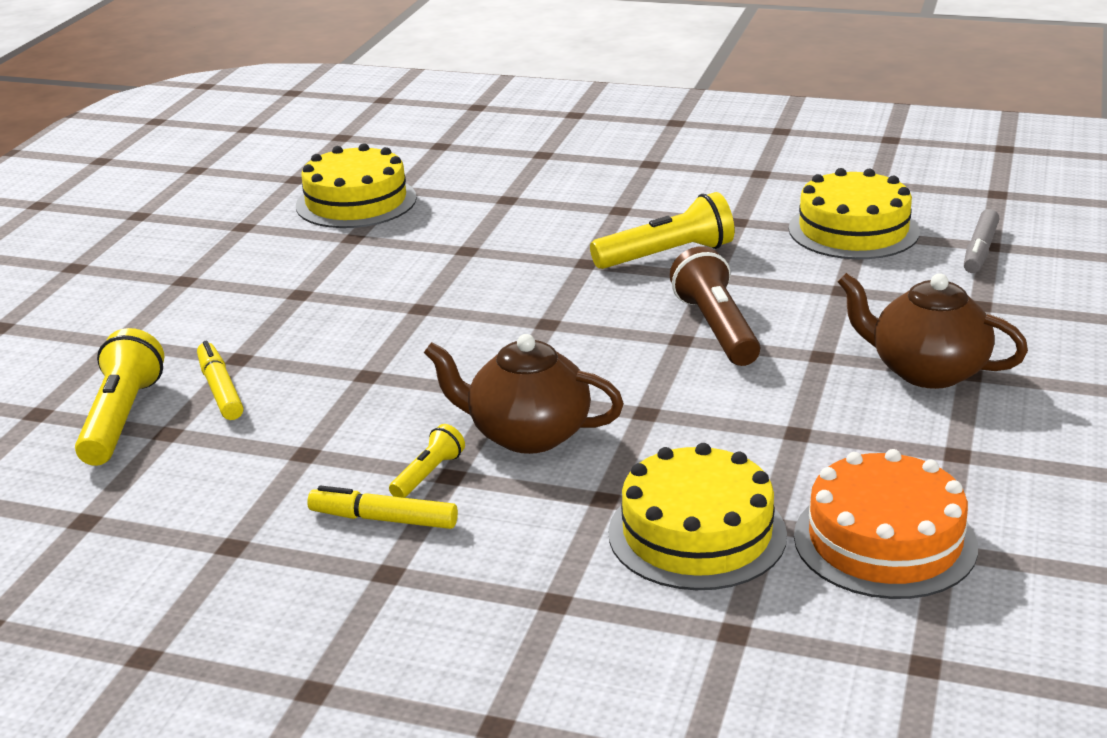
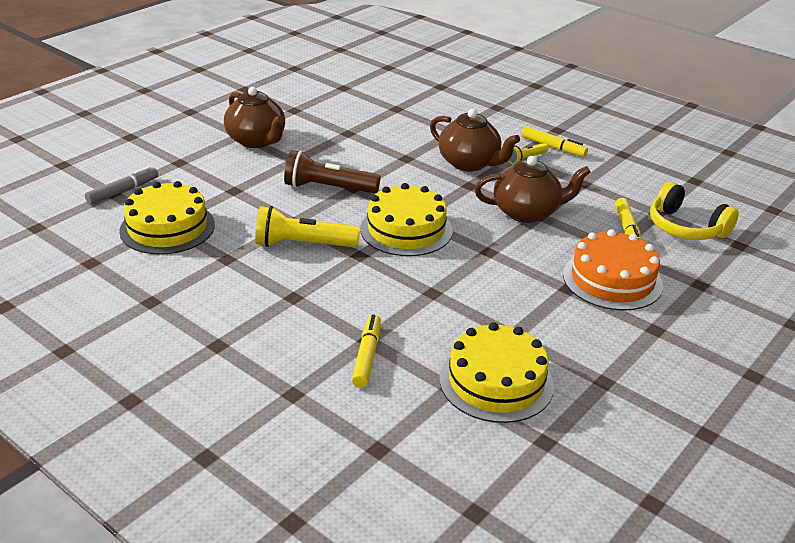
camera: 160 degrees left, 5 degrees up
yellow flashlight [75,328,164,466] -> yellow headphones [650,182,739,240]
yellow cake [608,443,787,590] -> yellow cake moved to [360,183,453,256]
brown flashlight [670,246,760,366] -> brown flashlight turned 90 degrees clockwise [284,150,381,194]
orange cake [794,449,978,599] -> orange cake moved to [563,229,663,311]
none -> yellow marker [352,314,381,388]
none -> brown teapot [475,156,591,223]

